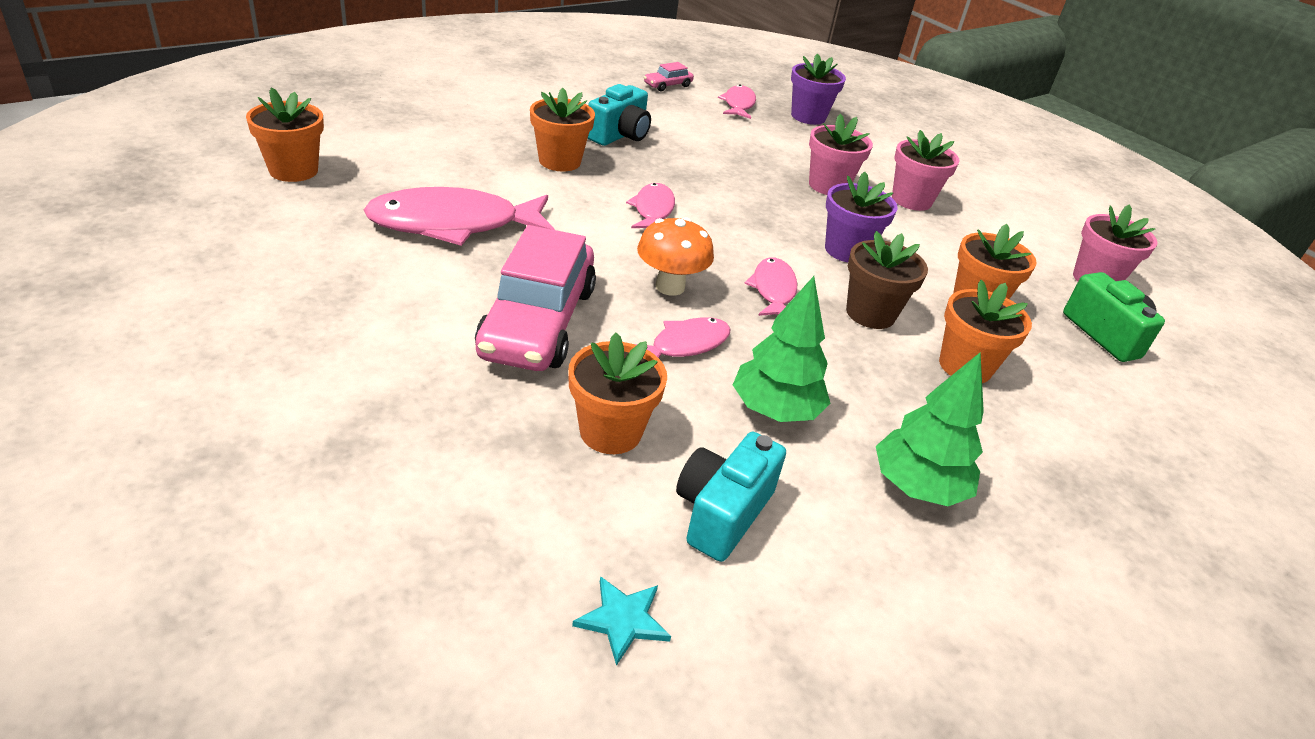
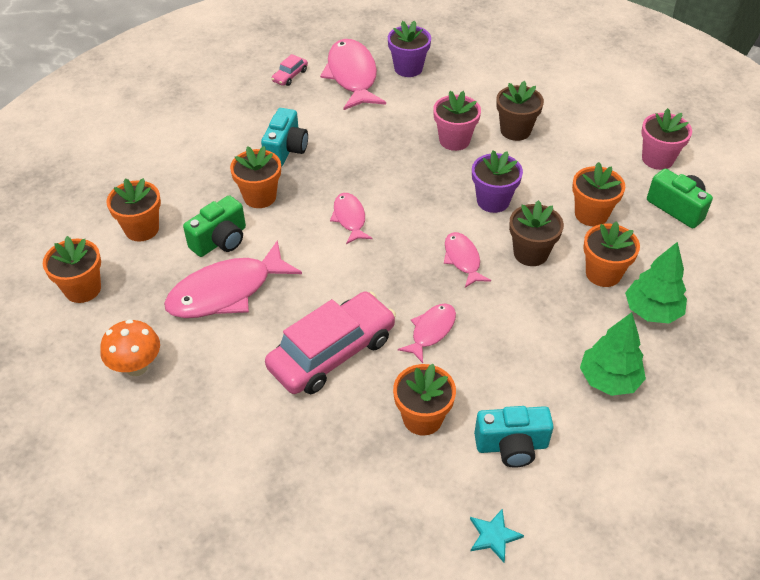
camera: 15 degrees left, 10 degrees up
pink car [475,225,596,371] -> pink car turned 120 degrees counterclockwise [265,291,396,394]
orange mushroom [637,217,714,296] -> orange mushroom moved to [100,319,160,376]
turquoise camera [676,432,786,562] -> turquoise camera turned 105 degrees counterclockwise [474,406,554,468]
pink fish [718,84,756,119] -> pink fish [320,39,386,110], size x1.85
green tree [733,276,830,422] -> green tree moved to [625,242,687,324]
pink flower pot [892,130,959,211] -> brown flower pot [496,81,544,141]
none -> orange flower pot [107,178,161,242]
none -> green camera [183,195,246,257]

